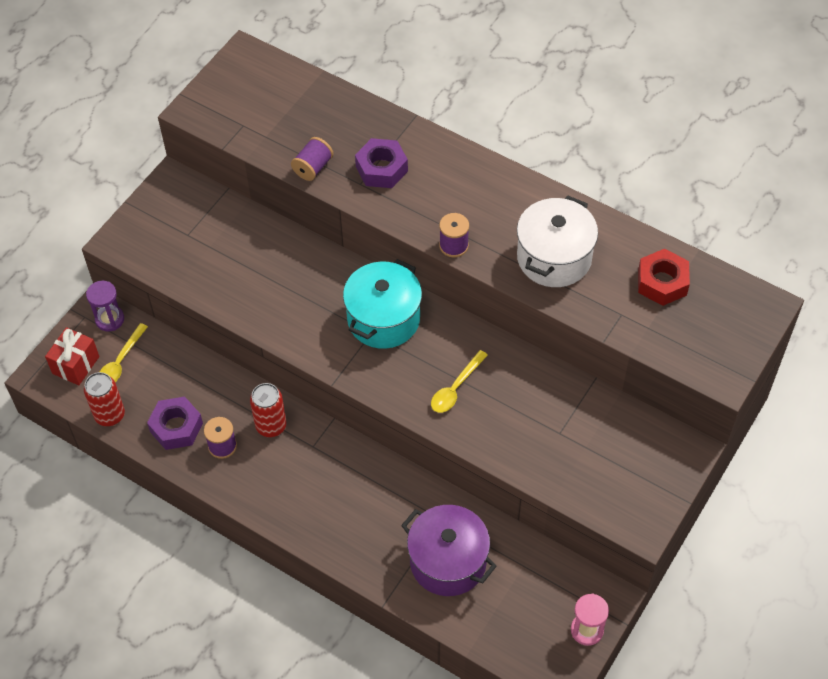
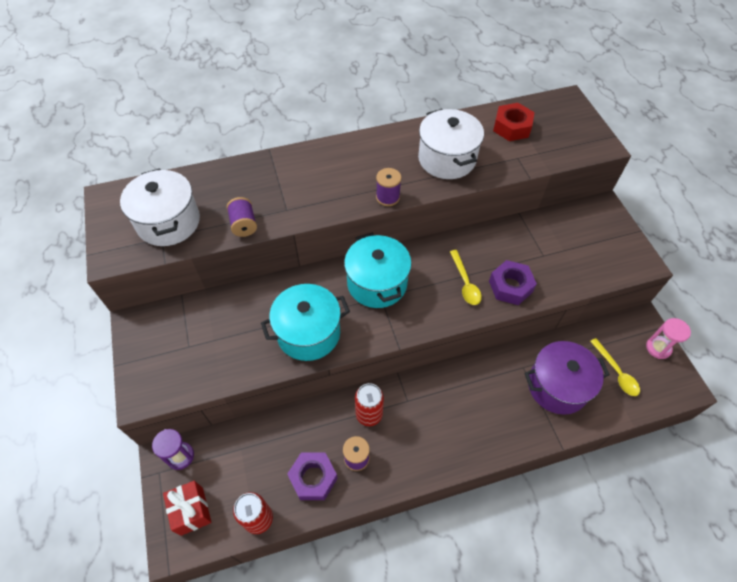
camera: 50 degrees left, 0 degrees up
yellow spoon [100,323,148,382] -> yellow spoon moved to [590,338,640,396]
purple nut [355,138,408,188] -> purple nut moved to [489,260,537,305]
none -> white pot [120,168,200,246]
none -> turquoise pot [261,284,350,361]

